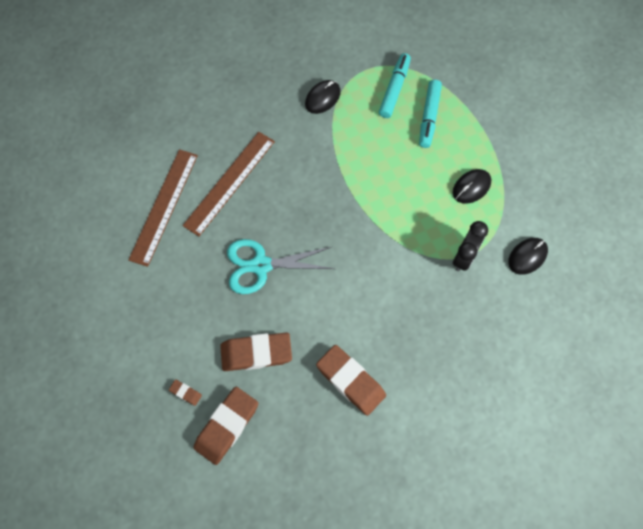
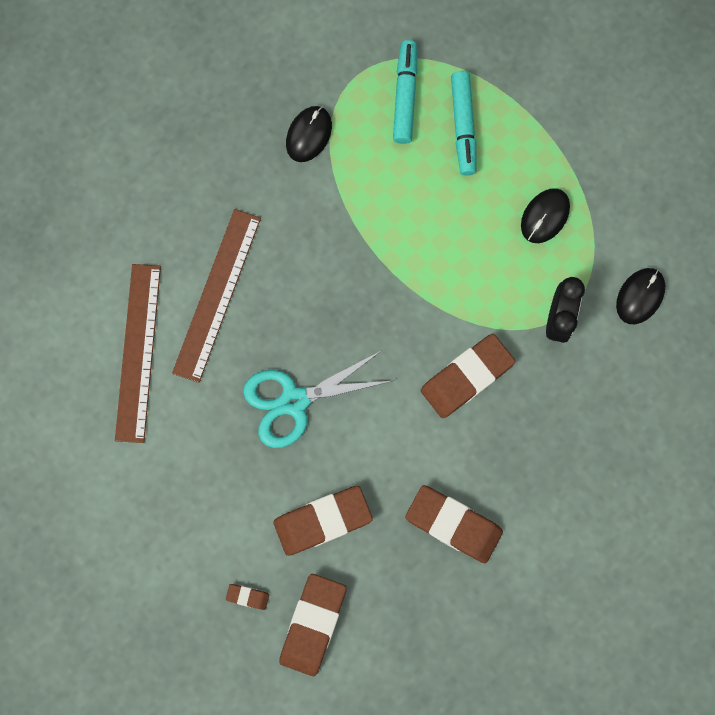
camera: 15 degrees left, 10 degrees up
none -> brown eraser [421,334,515,418]

